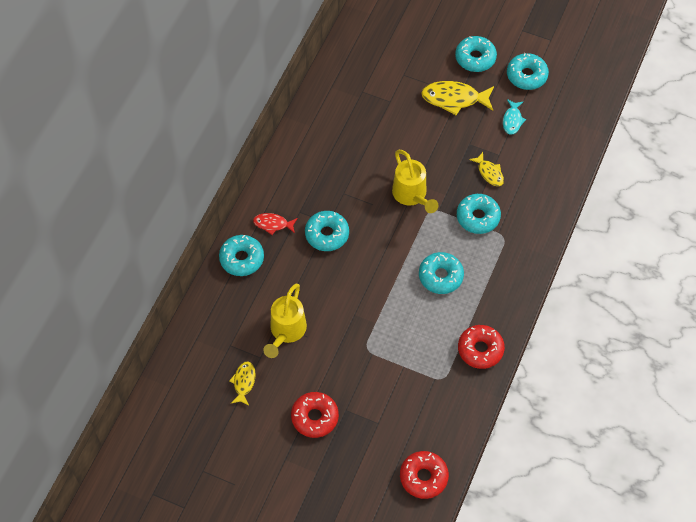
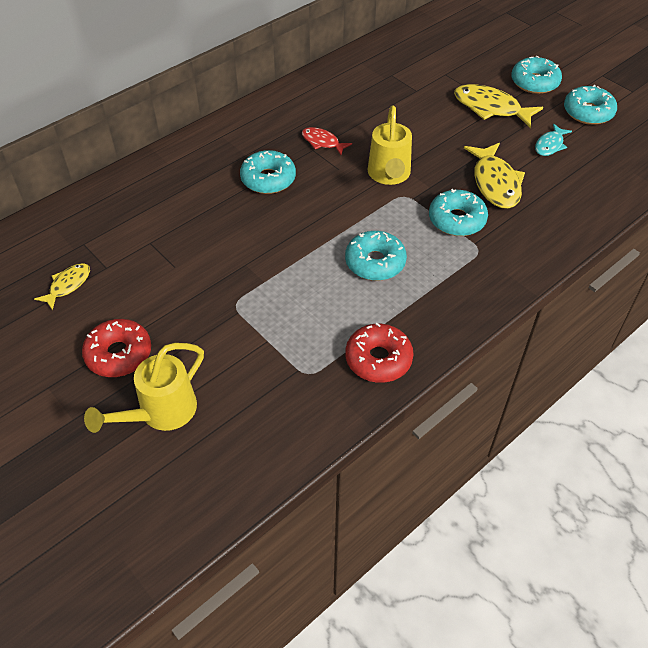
camera: 25 degrees right, 10 degrees down
turquoise donut [219,235,264,276] -> none
red fish [253,213,298,235] -> red fish moved to [302,127,352,155]
yellow watering can [264,283,307,358] -> yellow watering can moved to [84,343,204,433]
red donut [400,451,449,499] -> none
yellow fish [469,152,504,186] -> yellow fish [464,143,525,209], size x1.74

